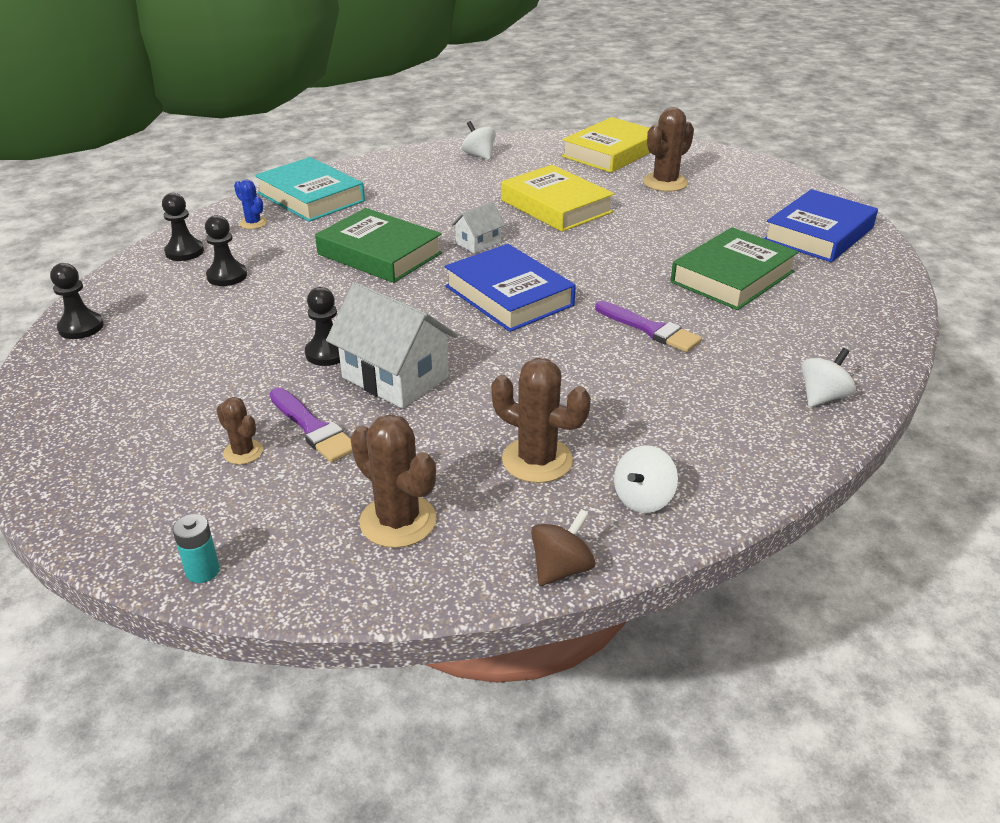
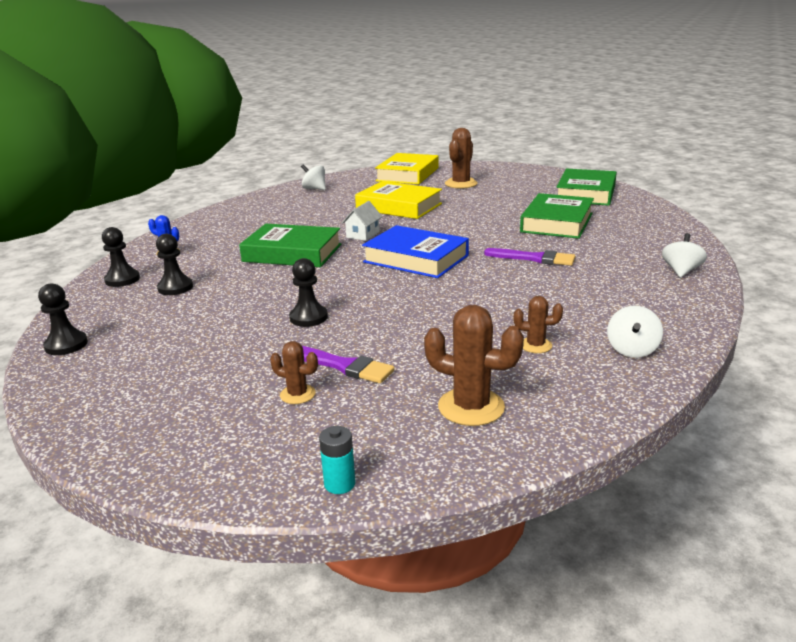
camera: 20 degrees left, 10 degrees down
turquoise book [255,157,365,222] -> none
white house [326,282,458,408] -> none
brown cactus [491,358,591,483] -> brown cactus [514,296,563,353], size x0.56
brown spinning top [531,509,595,586] -> none
blue book [764,189,878,262] -> green book [556,169,617,206]

